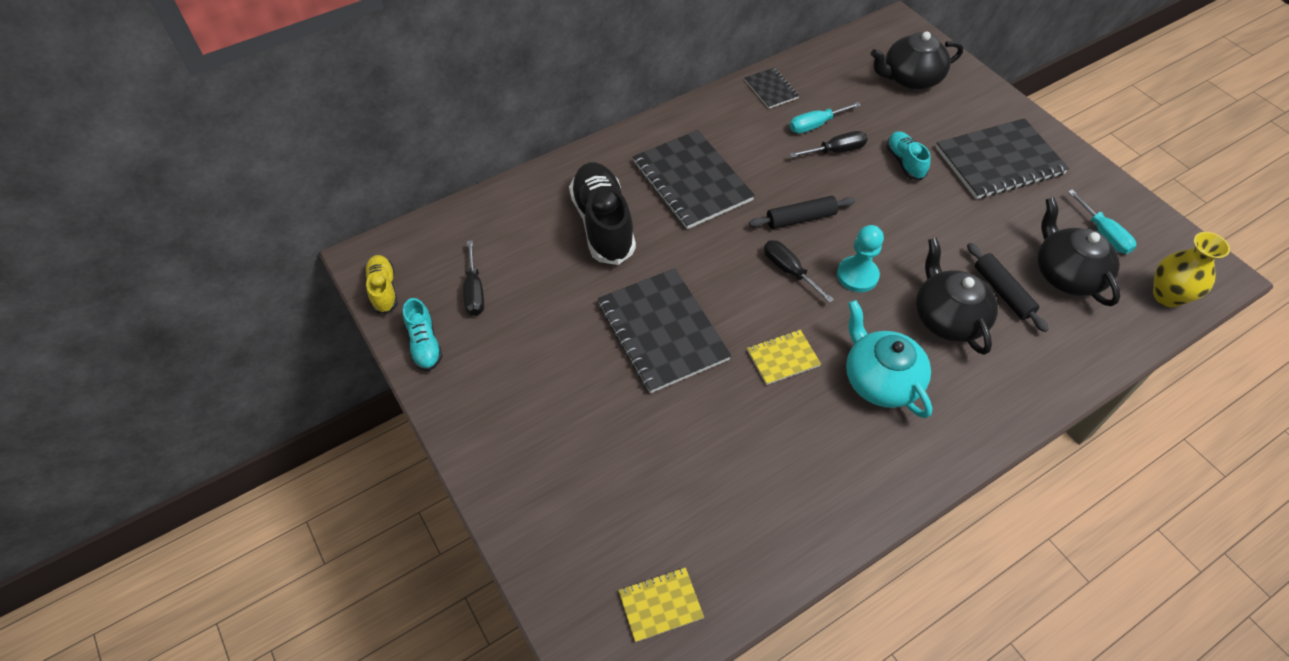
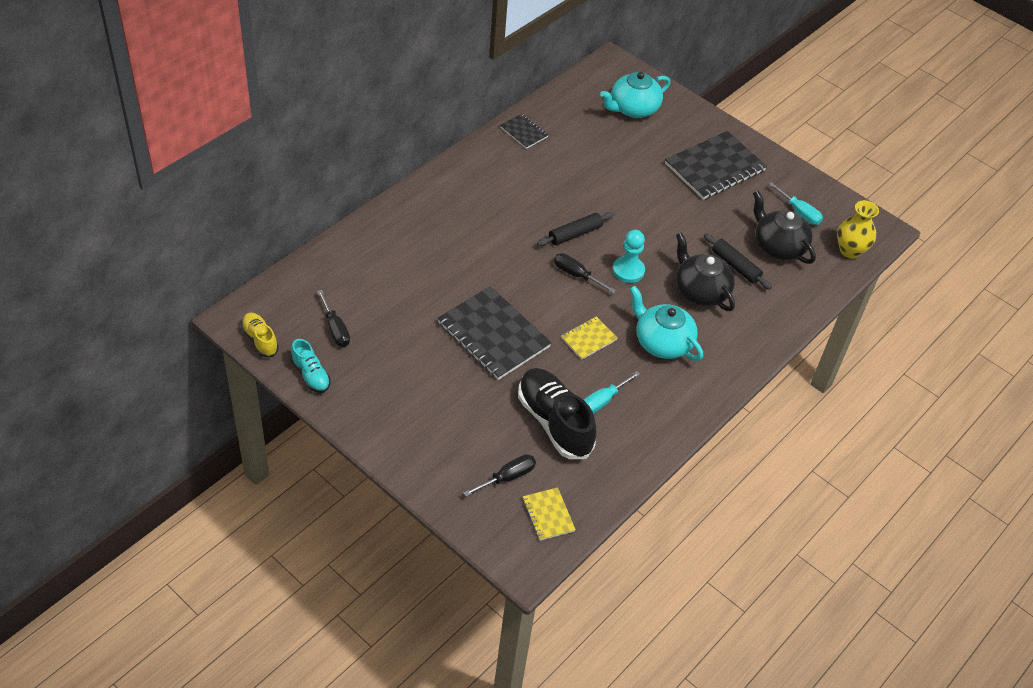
camera: 20 degrees left, 5 degrees down
black shoe [569,162,636,265] -> black shoe moved to [518,368,596,459]
yellow notebook [618,567,704,642] -> yellow notebook turned 75 degrees counterclockwise [523,487,576,541]
black notebook [633,130,755,229] -> none
black screwdriver [789,131,868,158] -> black screwdriver moved to [463,454,536,497]
turquoise screwdriver [790,102,861,133] -> turquoise screwdriver moved to [584,371,640,414]
black teapot [871,31,963,90] -> turquoise teapot [600,72,670,118]
turquoise shoe [886,131,931,181] -> none

